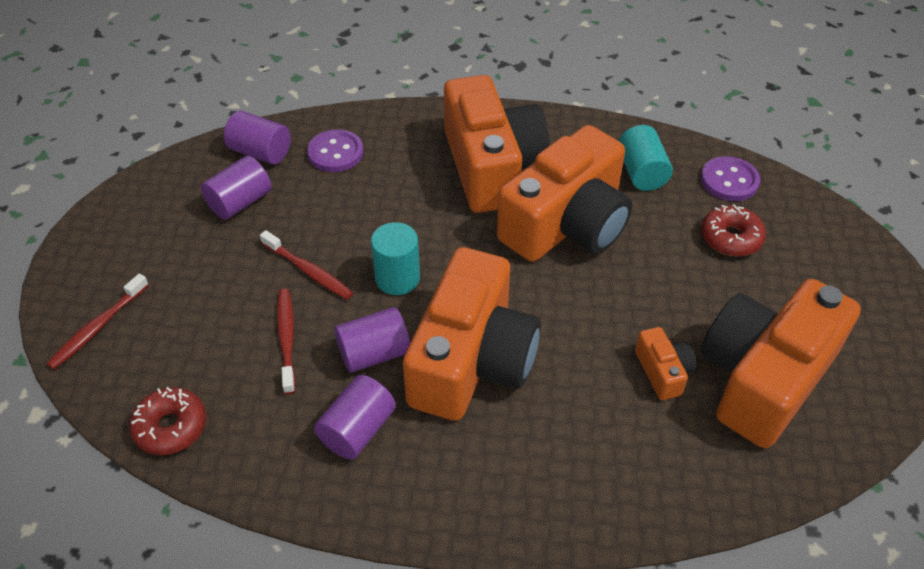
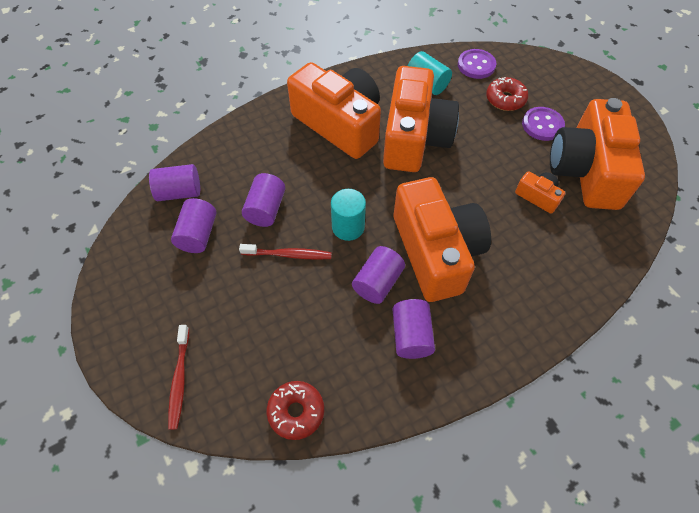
camera: 35 degrees left, 10 degrees up
red toothbrush [277,288,296,394] -> none
purple button [307,129,363,172] -> purple button moved to [522,107,565,141]
none -> purple cylinder [242,173,285,227]

